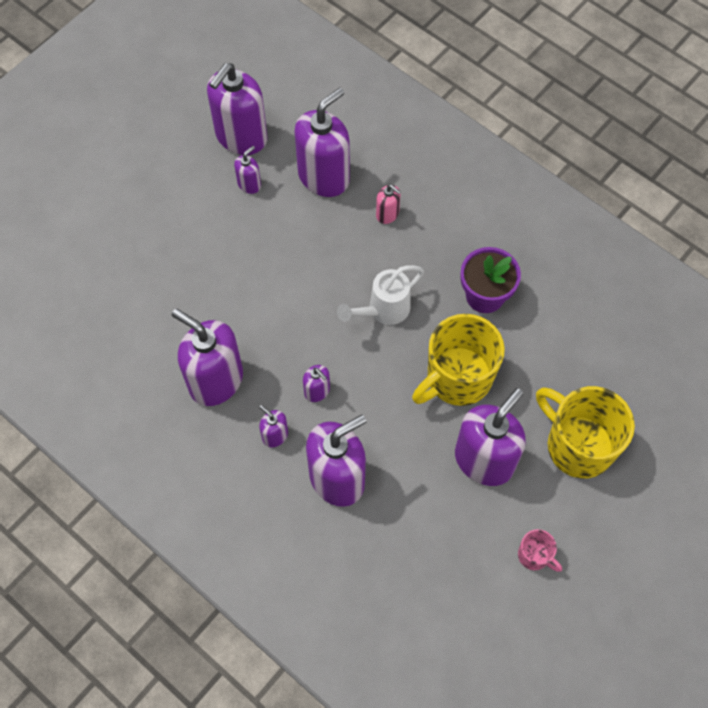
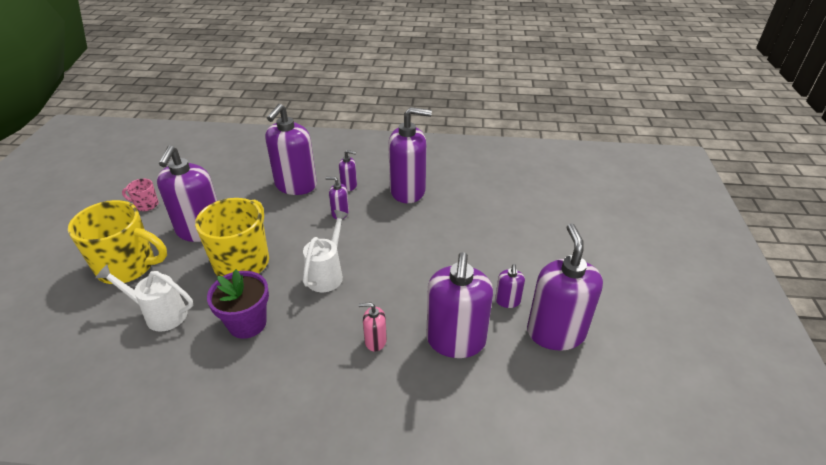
camera: 145 degrees right, 25 degrees down
none -> white watering can [95,265,193,332]

